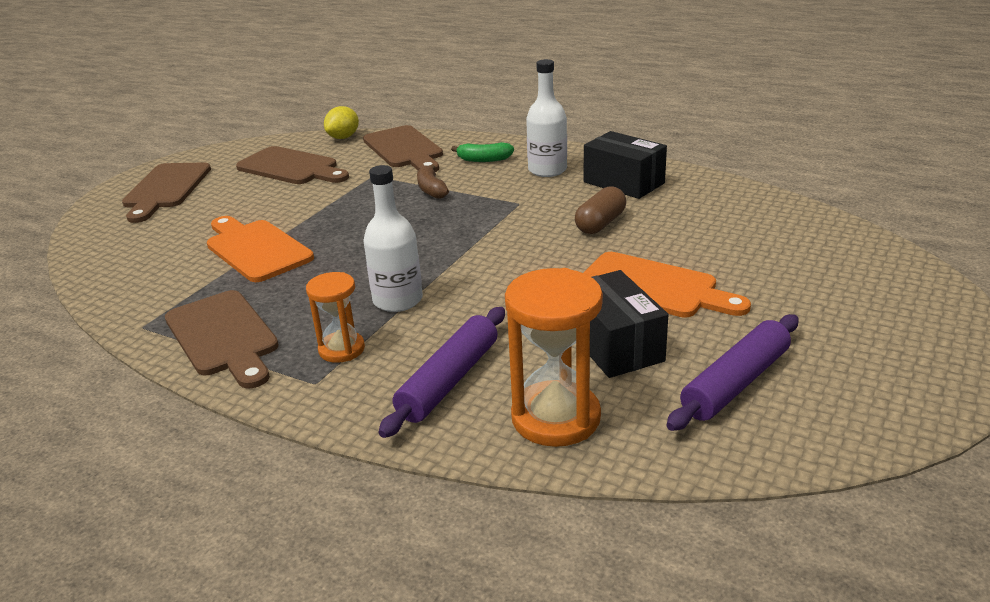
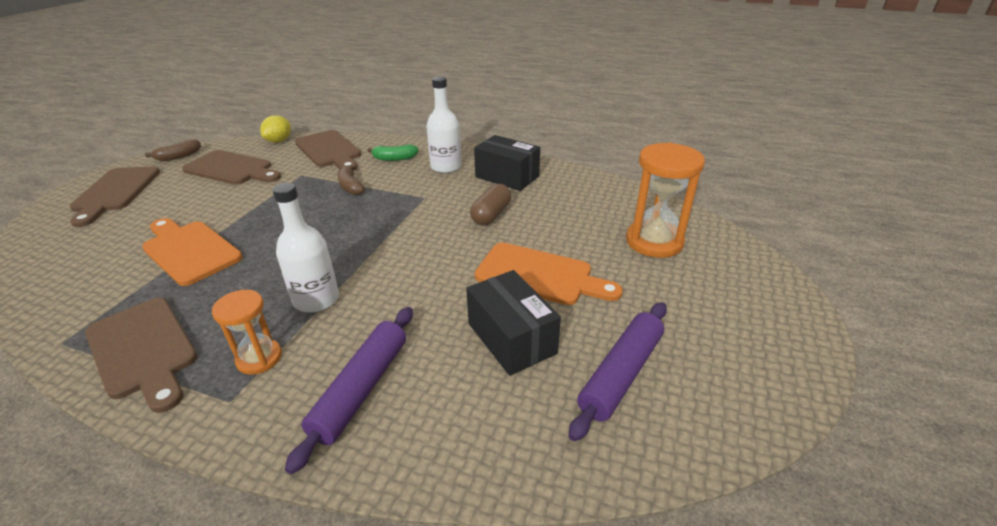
camera: 10 degrees left, 5 degrees up
orange hourglass [505,268,603,447] -> orange hourglass moved to [626,142,705,258]
none -> brown banana [145,139,201,161]

